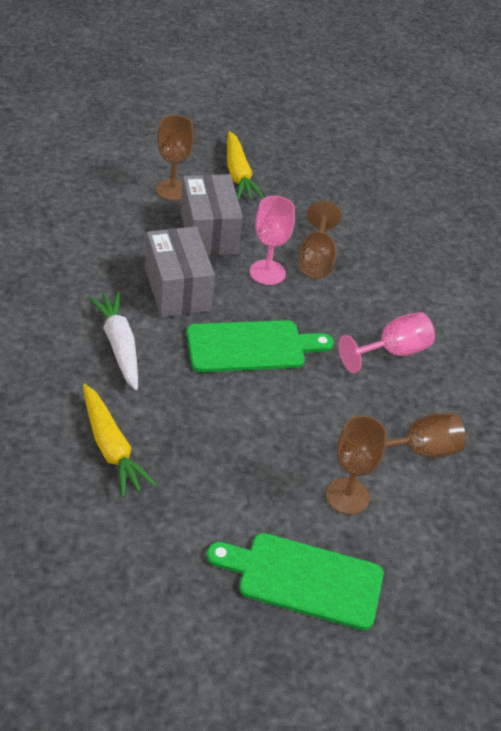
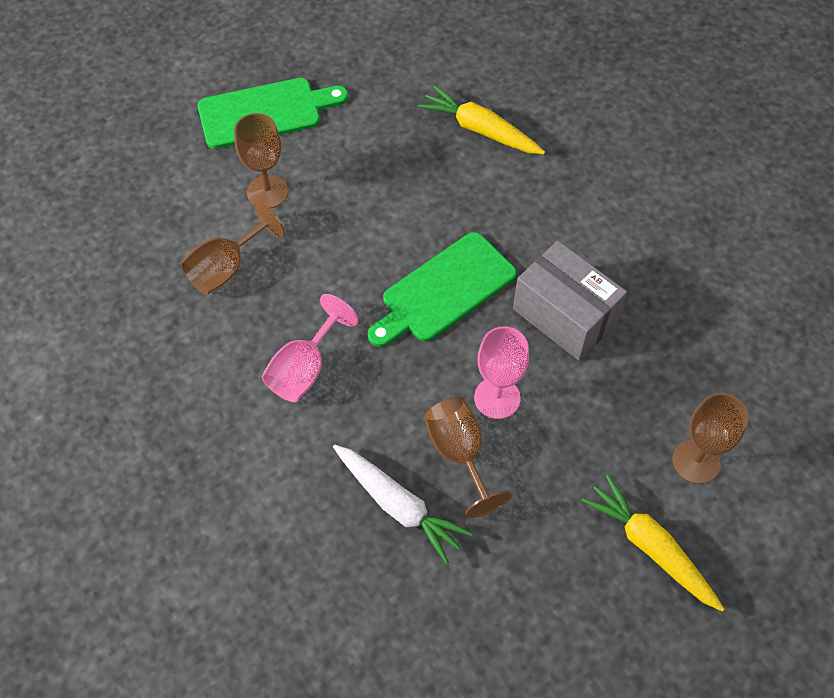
camera: 155 degrees right, 15 degrees up
white carrot [88,292,138,390] -> white carrot moved to [333,444,472,564]
grey box [181,174,243,256] -> none

